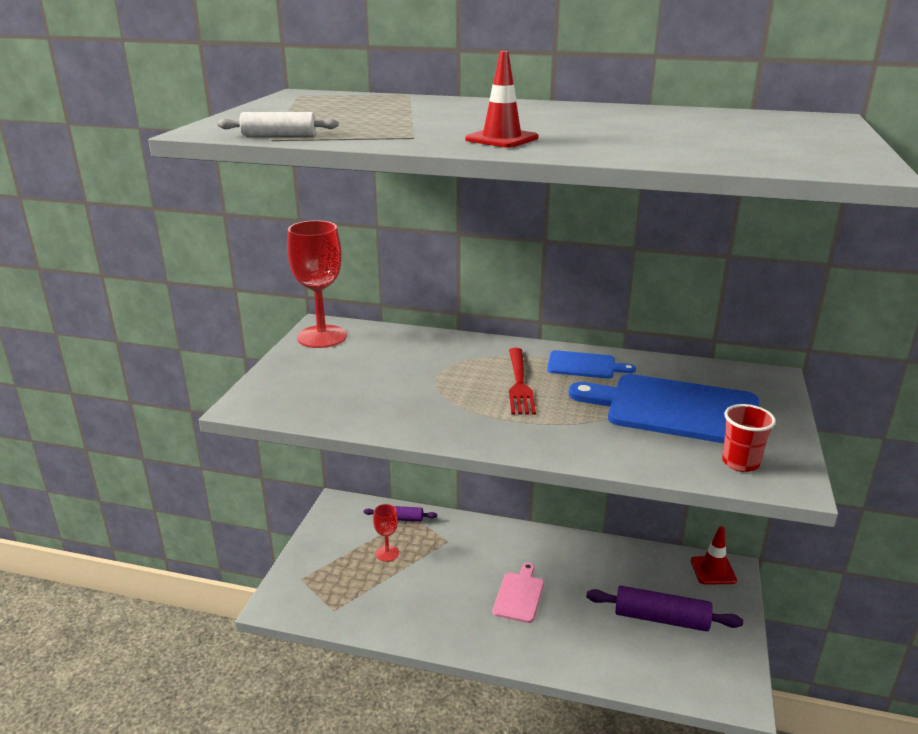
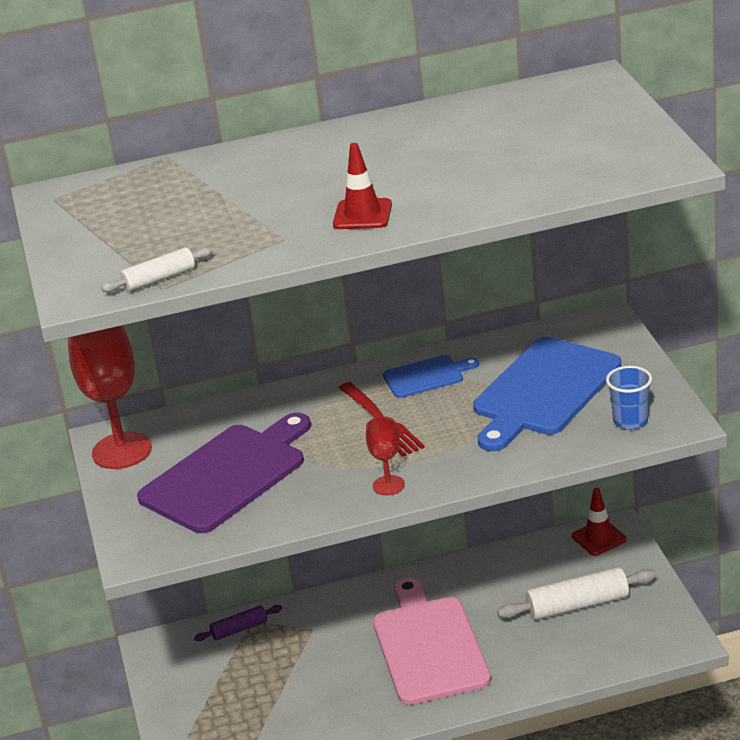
camera: 25 degrees left, 5 degrees up
red goblet [373,504,399,562] -> red goblet moved to [366,416,405,495]
pink cutting board [492,563,544,623] -> pink cutting board [373,577,491,705], size x1.96
blue cutting board [569,374,759,443] -> blue cutting board turned 45 degrees counterclockwise [473,337,621,451]
purple rolling pin [586,586,743,631] -> white rolling pin [497,567,656,620]
red cup [722,404,776,472] -> blue cup [606,366,652,430]
none -> purple cutting board [137,413,311,533]

